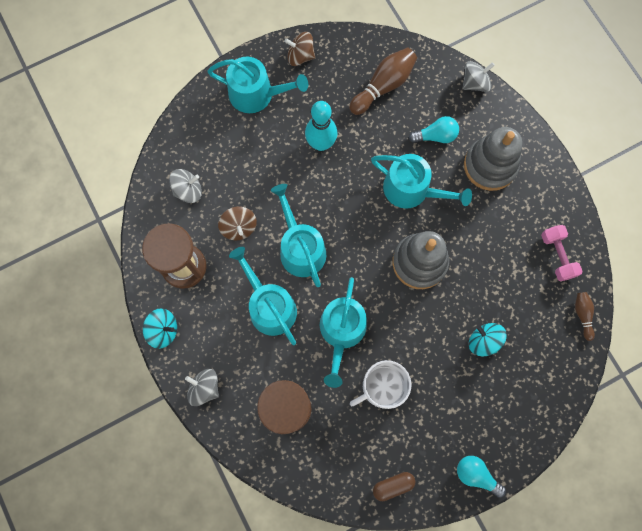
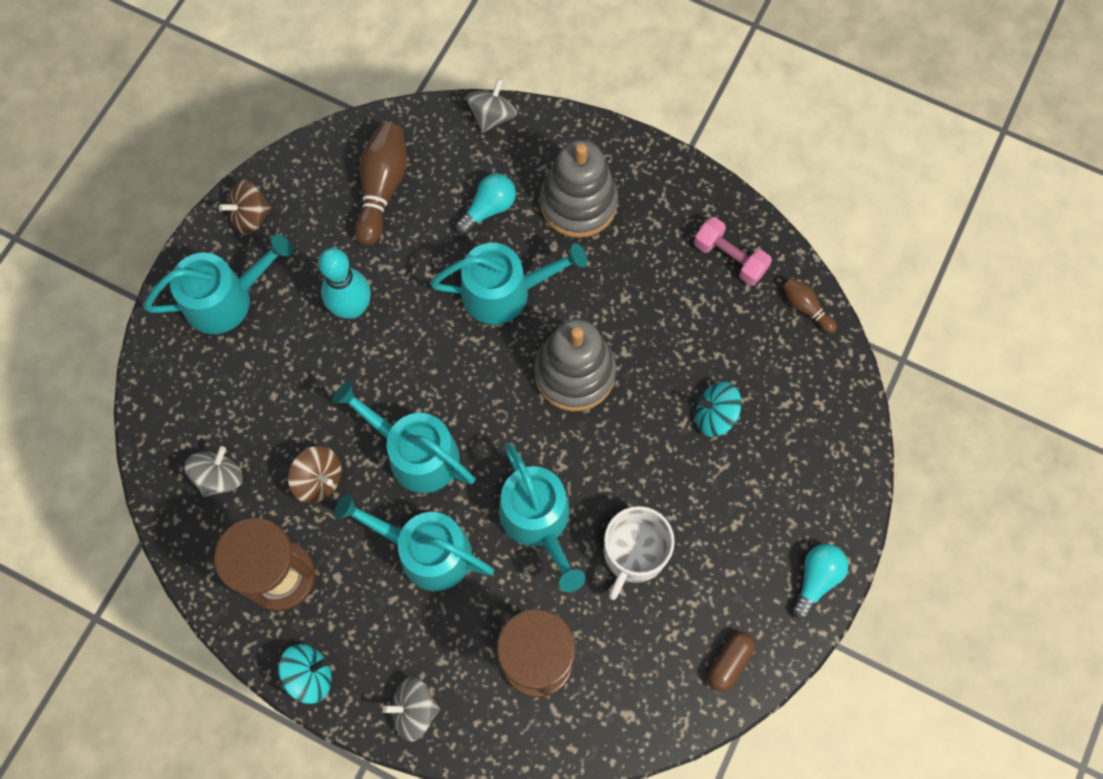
camera: 35 degrees left, 5 degrees down
turquoise light bulb [457,456,506,498] -> turquoise light bulb turned 120 degrees clockwise [792,544,848,619]

